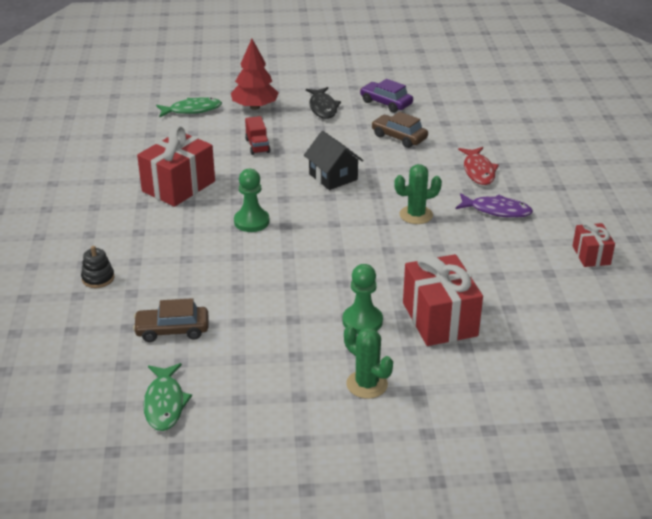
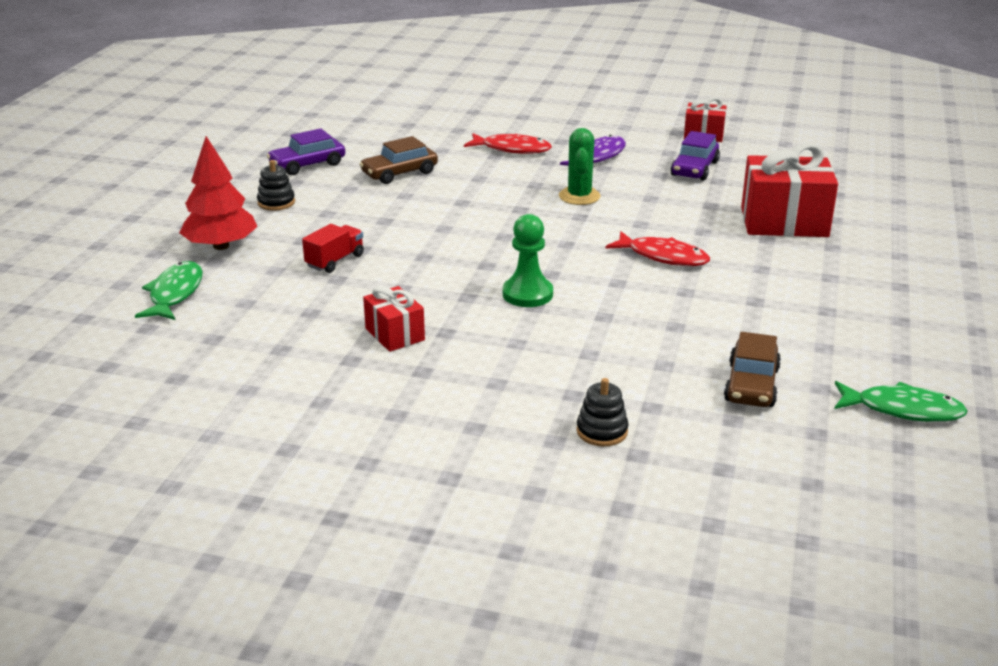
camera: 70 degrees left, 5 degrees down
red gift [137,126,215,207] -> red gift [363,286,425,352], size x0.55
red truck [245,116,270,155] -> red truck turned 60 degrees counterclockwise [302,224,364,273]
black house [304,131,363,190] -> none
black fish [306,87,341,119] -> black stacking toy [257,160,295,211]
green pawn [343,264,383,334] -> none
green cactus [344,325,393,399] -> none
none -> red fish [605,231,710,266]
none -> purple car [671,131,720,181]

